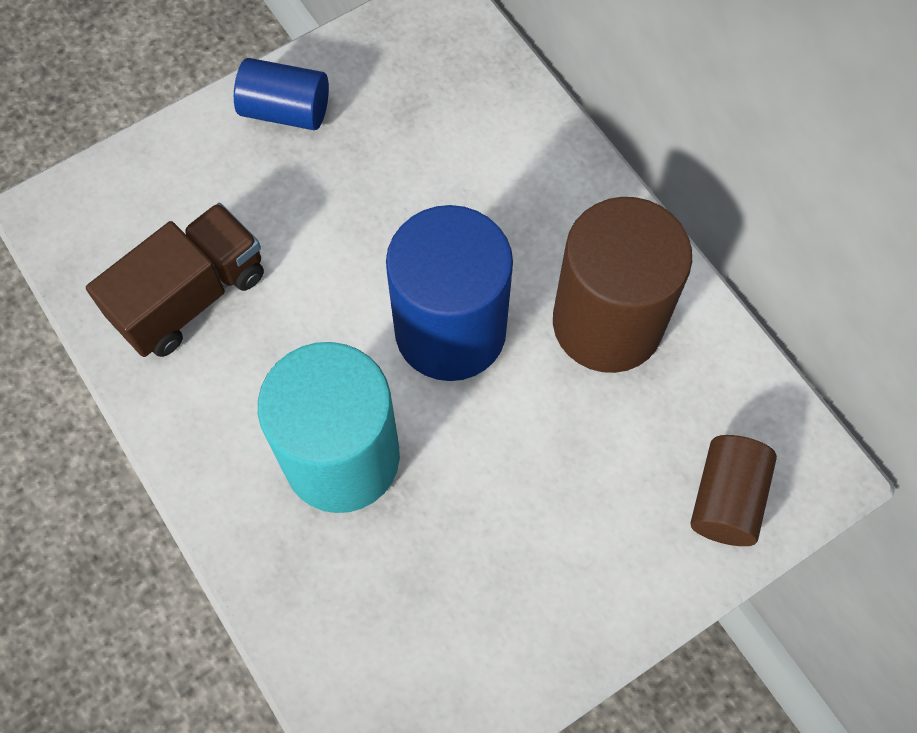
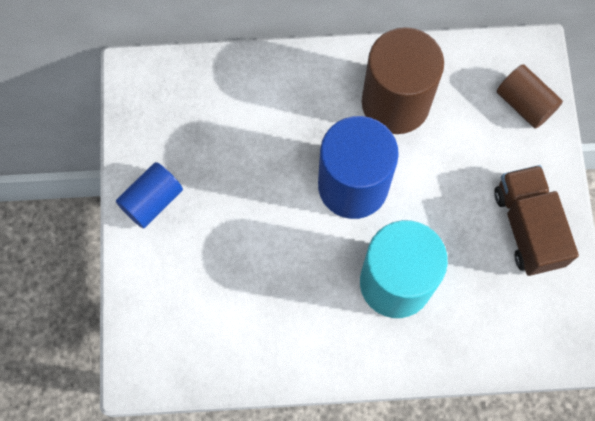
camera: 60 degrees left, 5 degrees up
brown truck [86,203,264,357] -> brown truck moved to [494,165,579,276]

